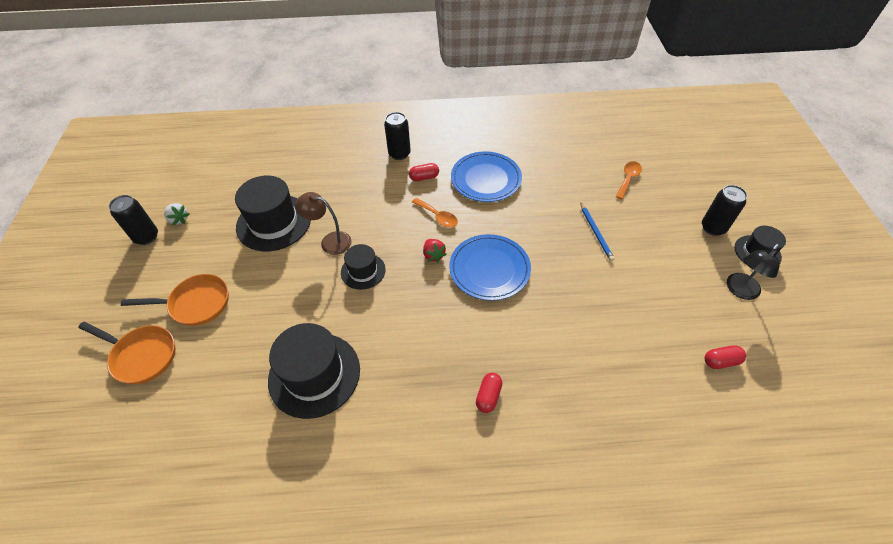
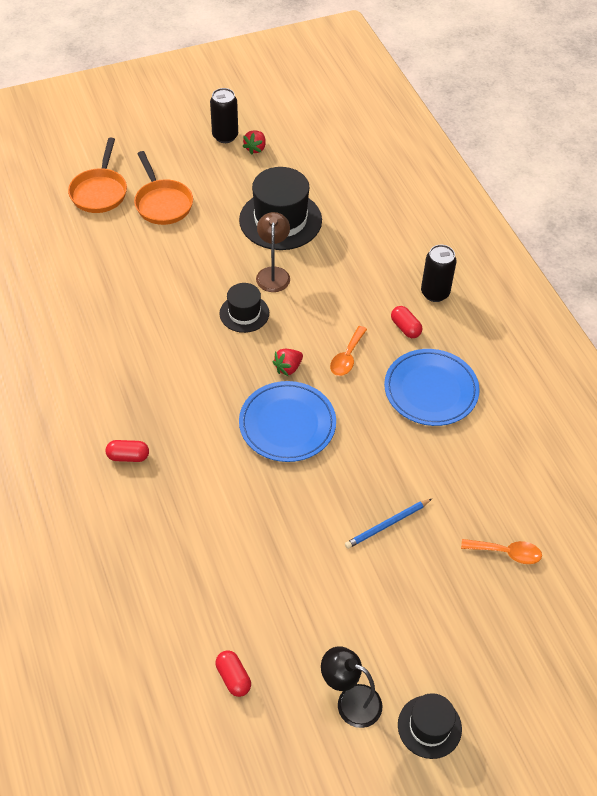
camera: 70 degrees right, 0 degrees up
white strawberry [164,203,190,225] -> red strawberry [242,130,266,155]
black hat [268,323,360,419] -> none
black can [702,185,747,236] -> none

